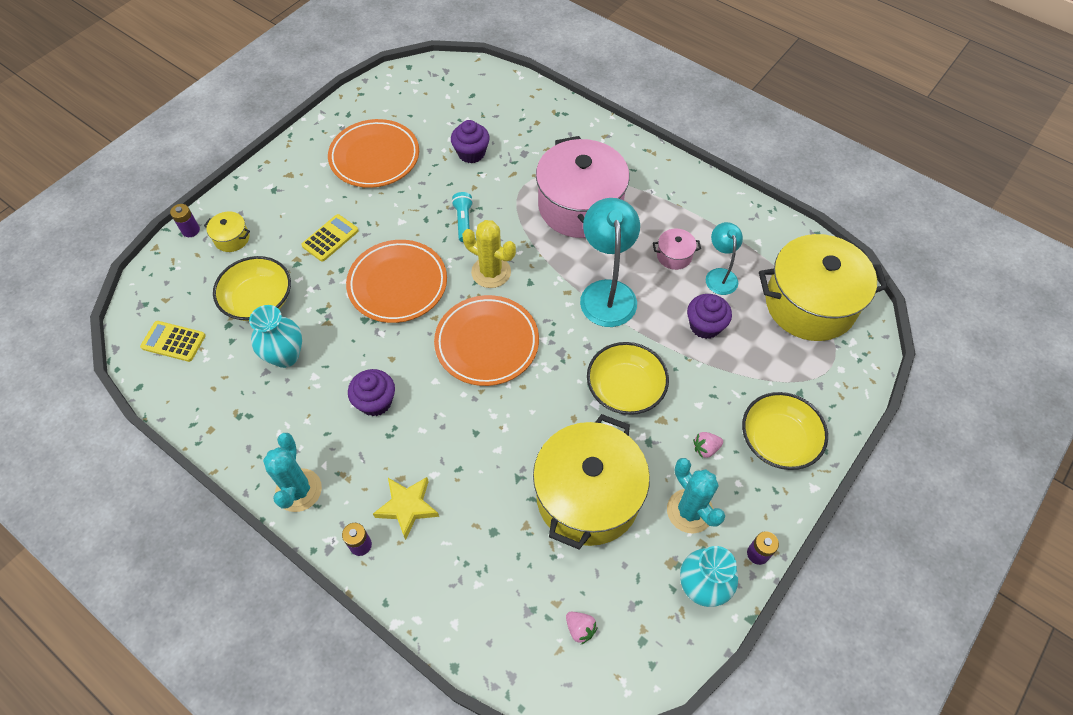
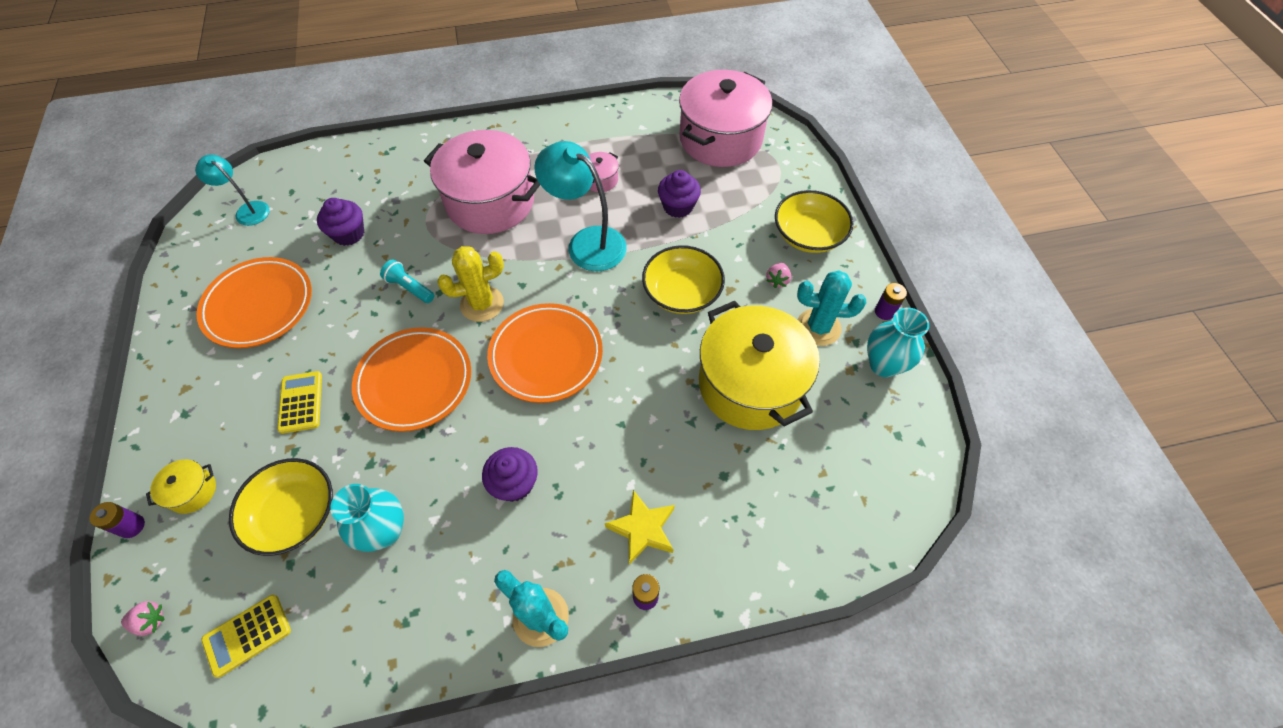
camera: 50 degrees left, 0 degrees up
pink strawberry [566,612,598,644] -> pink strawberry moved to [121,601,165,636]
turquoise lamp [706,222,743,295] -> turquoise lamp moved to [195,155,270,226]
yellow pot [759,234,888,341] -> pink pot [679,70,772,167]

